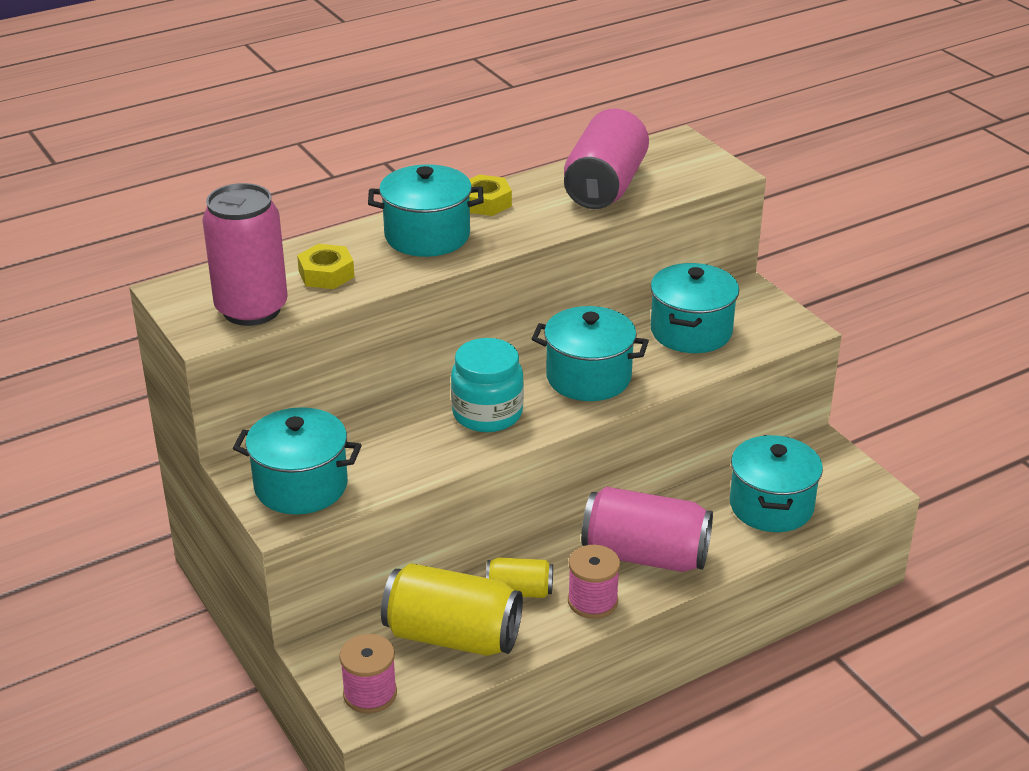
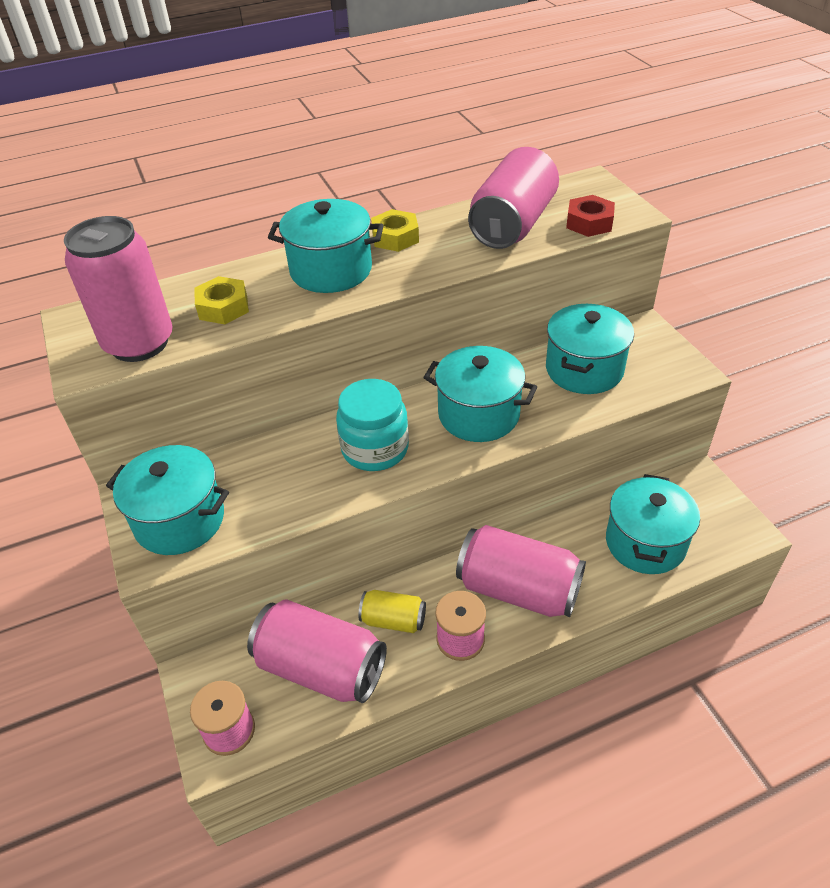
camera: 10 degrees right, 10 degrees up
yellow can [381,563,523,656] -> pink can [247,599,387,703]
none -> red nut [566,195,615,237]

